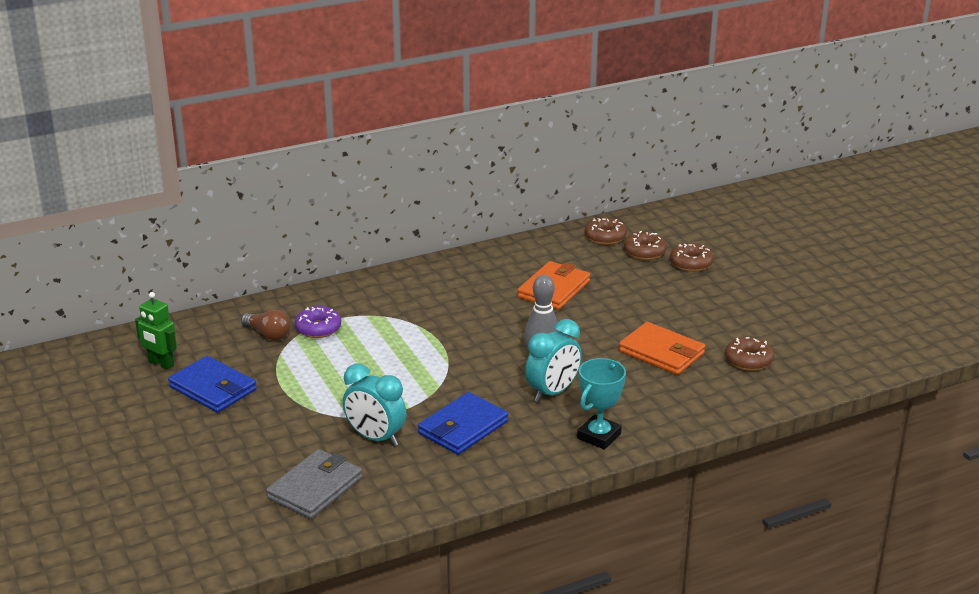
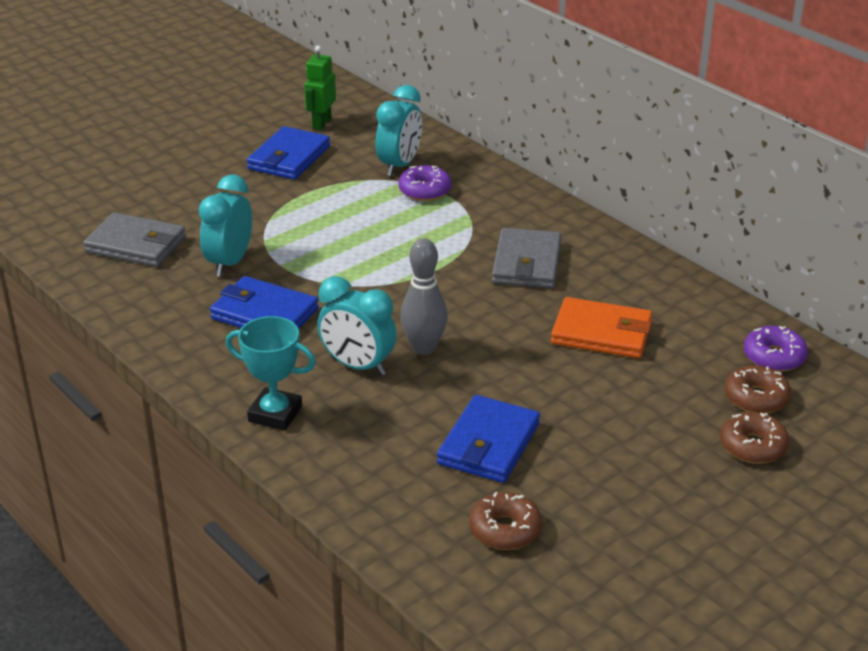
camera: 75 degrees right, 5 degrees up
brown light bulb [241,309,291,341] -> turquoise clock [375,85,422,176]
brown donut [585,217,627,245] -> purple donut [744,326,808,372]
orange wallet [619,322,705,375] -> blue wallet [437,395,540,483]
none -> grey wallet [492,228,561,288]

